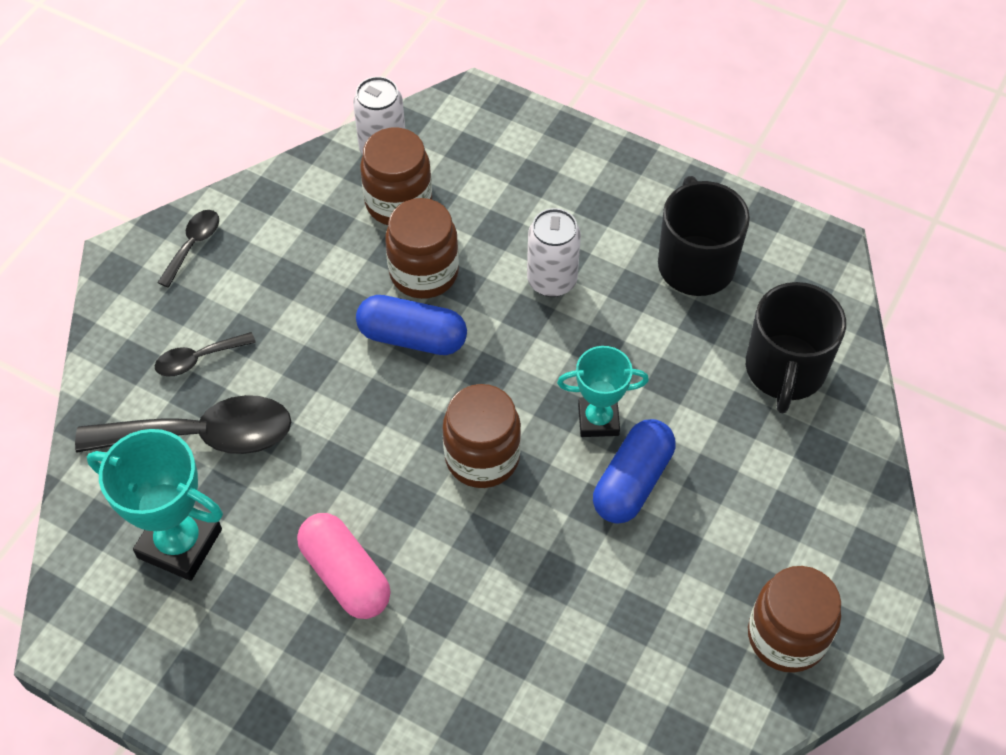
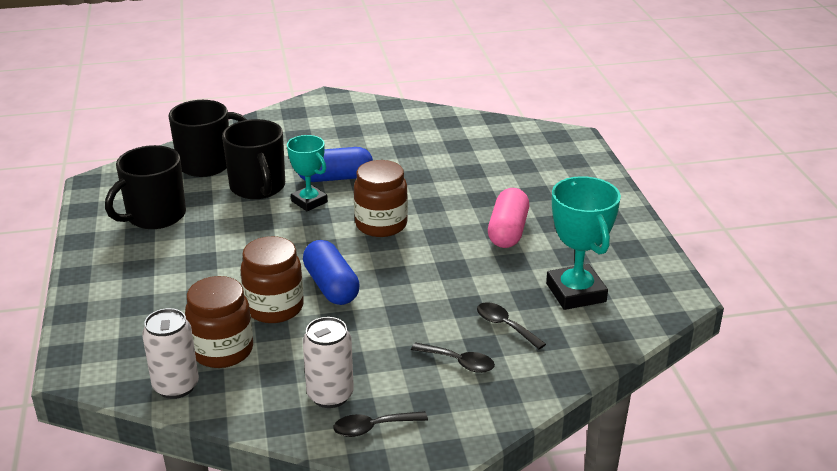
camera: 130 degrees left, 25 degrees down
black spoon [75,395,291,454] -> black spoon [477,302,546,349], size x0.49
white can [527,208,581,297] -> white can moved to [303,317,354,408]
brown jar [748,566,841,673] -> none
none -> black mug [222,119,285,199]

